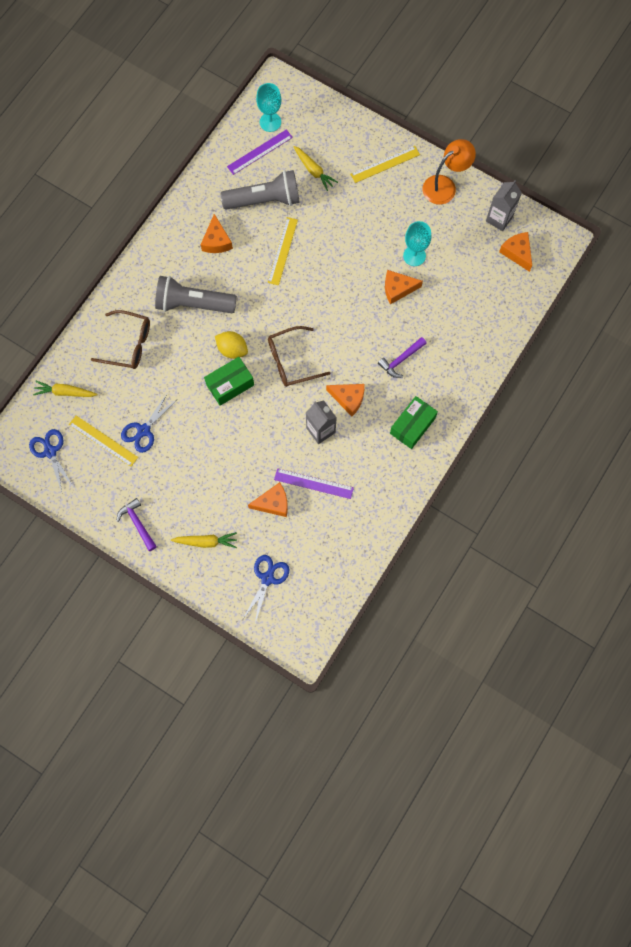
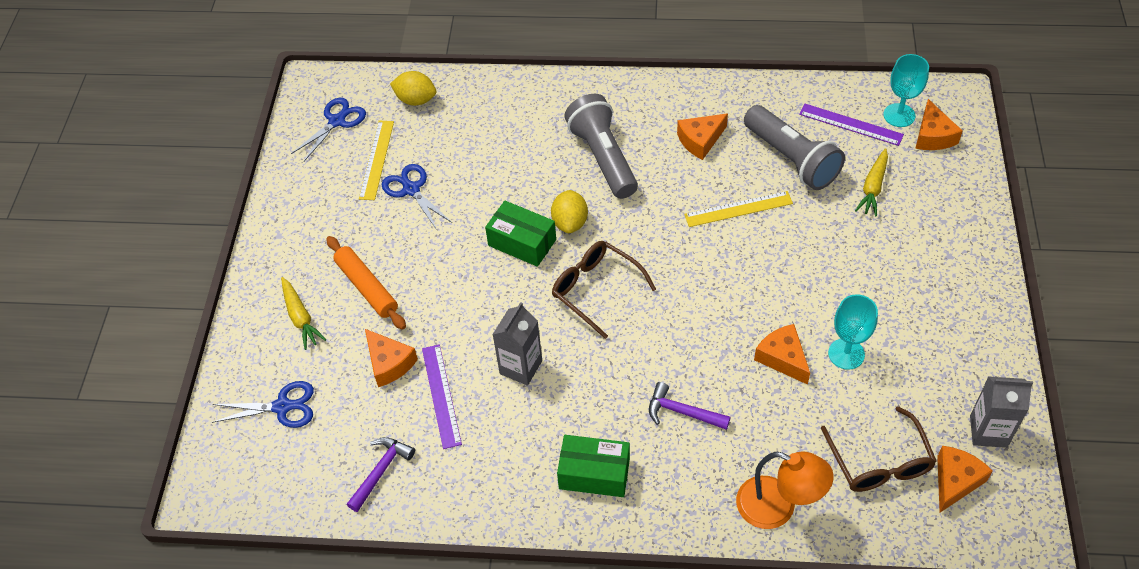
camera: 65 degrees right, 20 degrees down
yellow carrot [33,381,97,397] -> yellow lemon [390,71,436,106]
brown glasses [91,310,150,369] -> brown glasses moved to [821,406,937,492]
purple hammer [116,498,157,551] -> purple hammer moved to [347,437,415,512]
blue scissors [121,392,176,453] -> blue scissors turned 45 degrees clockwise [382,164,452,230]
orange cheese [326,384,365,416] -> orange cheese moved to [915,99,963,150]
yellow ruler [350,146,420,183] -> none
orange lamp [423,139,476,205] -> orange lamp moved to [736,451,834,529]
none -> orange rolling pin [326,236,406,330]

